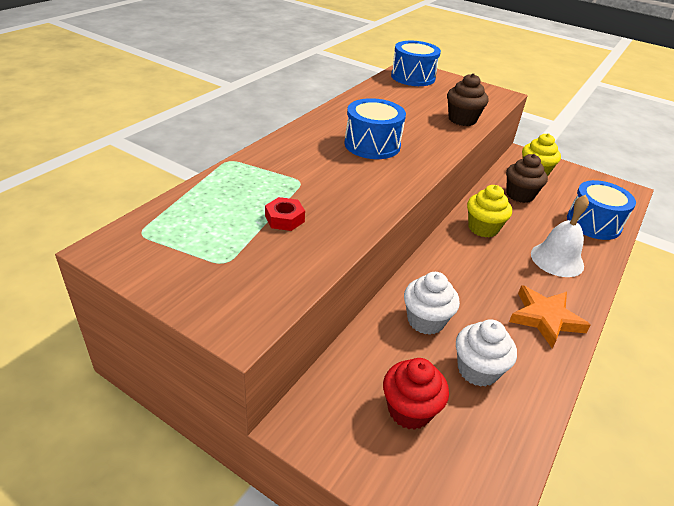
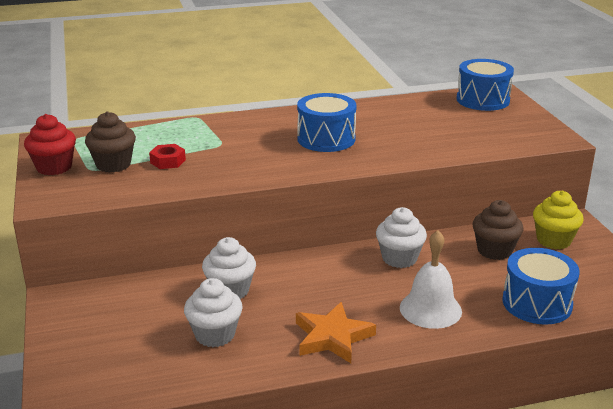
camera: 45 degrees right, 10 degrees down
red cupcake [383,358,449,430] -> red cupcake moved to [24,114,76,175]
brown cupcake [447,73,489,126] -> brown cupcake moved to [85,111,136,173]
yellow cupcake [467,185,512,238] -> white cupcake [376,207,427,268]

